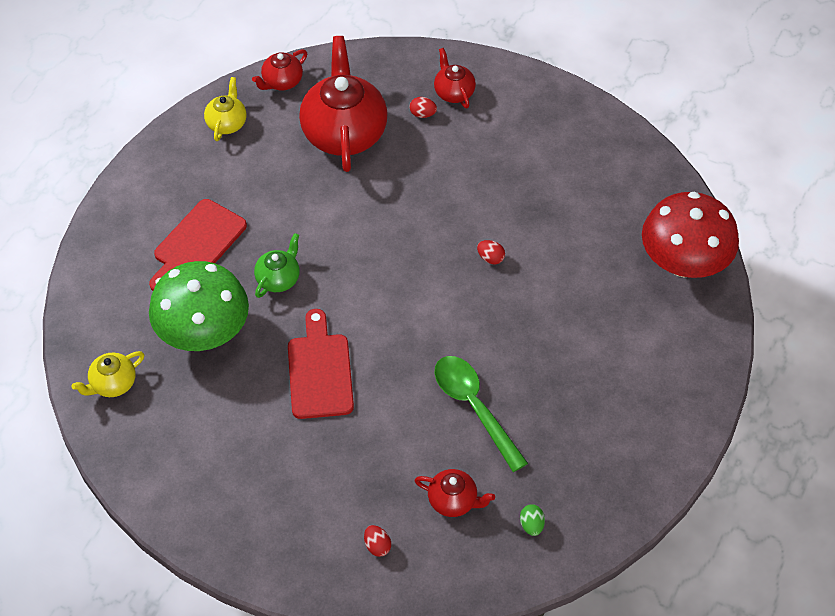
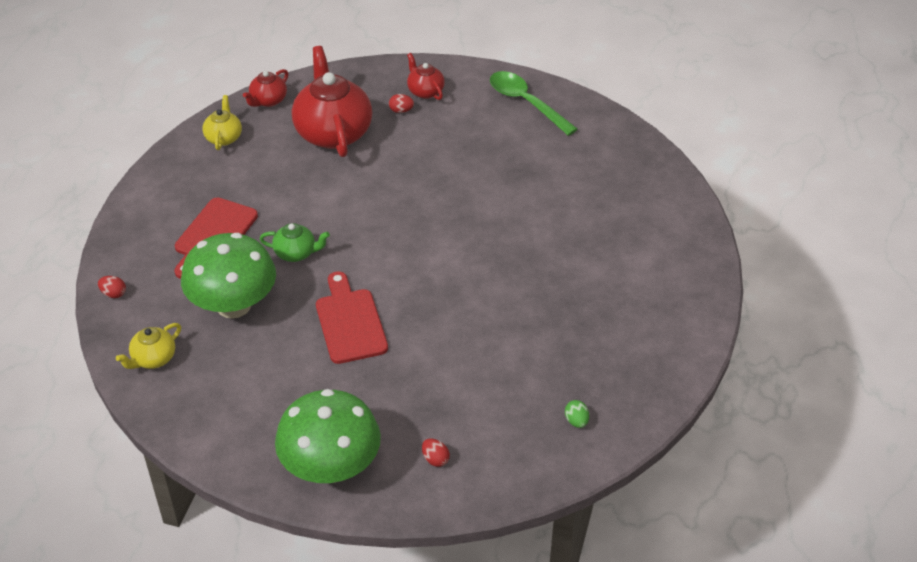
camera: 10 degrees left, 10 degrees down
green teapot [254,233,300,298] -> green teapot turned 75 degrees clockwise [260,223,330,262]
red teapot [414,469,495,517] -> none
green spoon [434,356,528,472] -> green spoon moved to [490,71,578,136]
red egg [477,240,505,264] -> red egg moved to [98,276,126,298]
red mushroom [642,192,739,278] -> none
none -> green mushroom [275,389,381,483]

